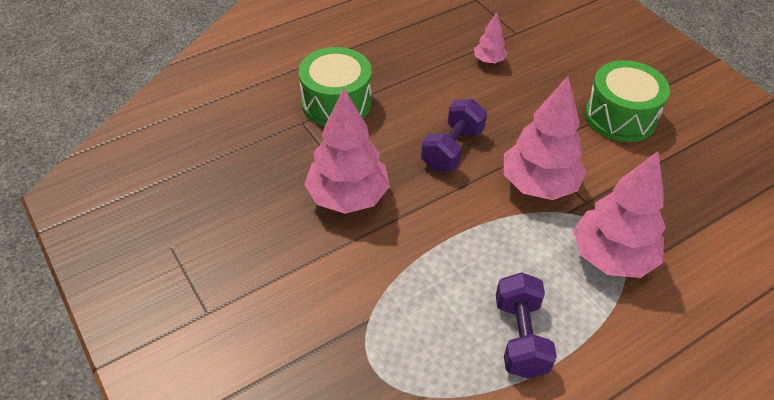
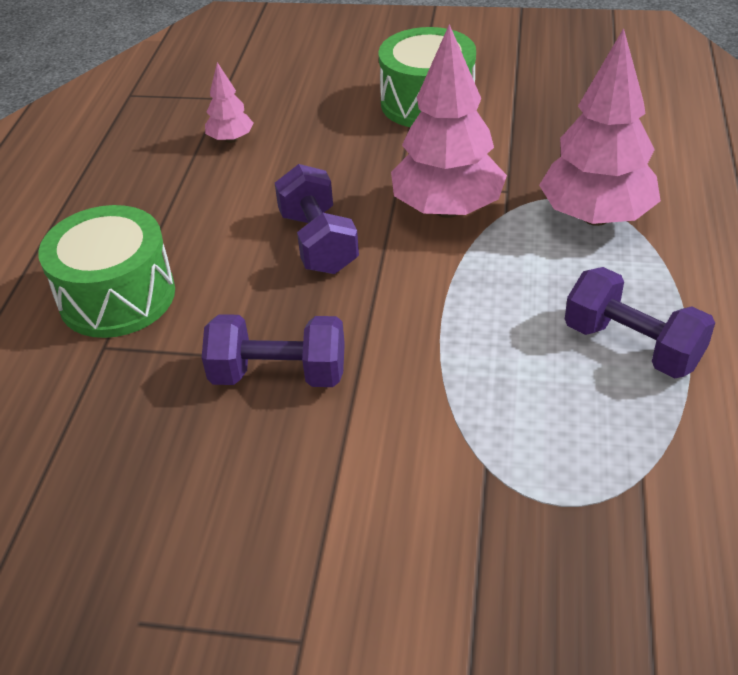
camera: 45 degrees left, 5 degrees down
pink tree [304,88,390,214] -> purple dumbbell [202,314,345,387]

